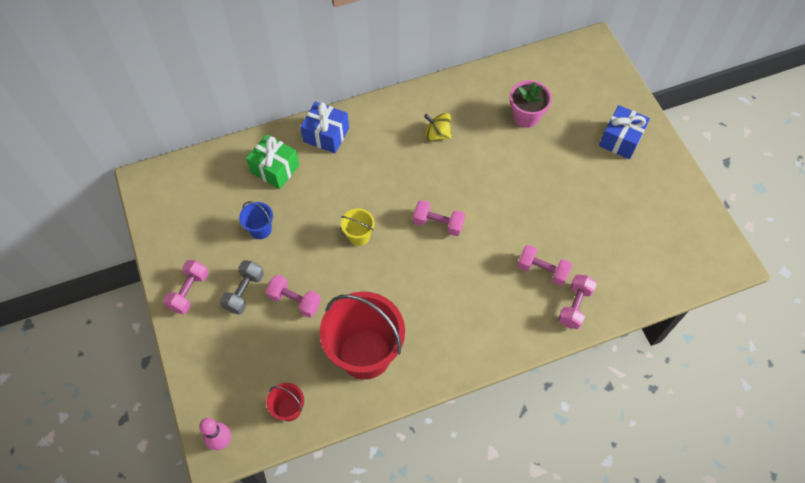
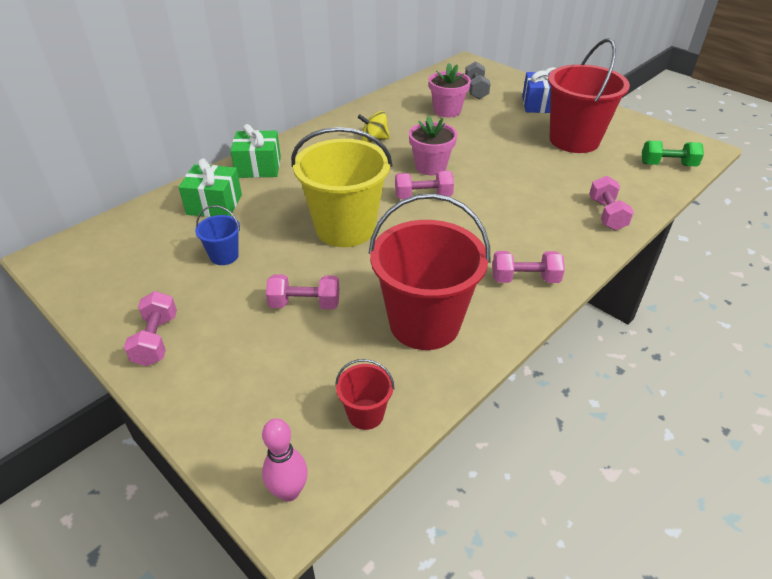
camera: 25 degrees left, 20 degrees down
grey dumbbell [220,260,264,315] -> grey dumbbell moved to [465,61,491,99]
blue gift [300,102,349,153] -> green gift [231,124,281,178]
yellow bucket [341,208,375,246] -> yellow bucket [291,127,392,247], size x2.24
pink dumbbell [517,245,572,286] -> pink dumbbell moved to [492,251,565,283]
none -> pink flower pot [409,116,457,175]
none -> red bucket [548,38,630,153]
none -> green dumbbell [642,141,704,166]

